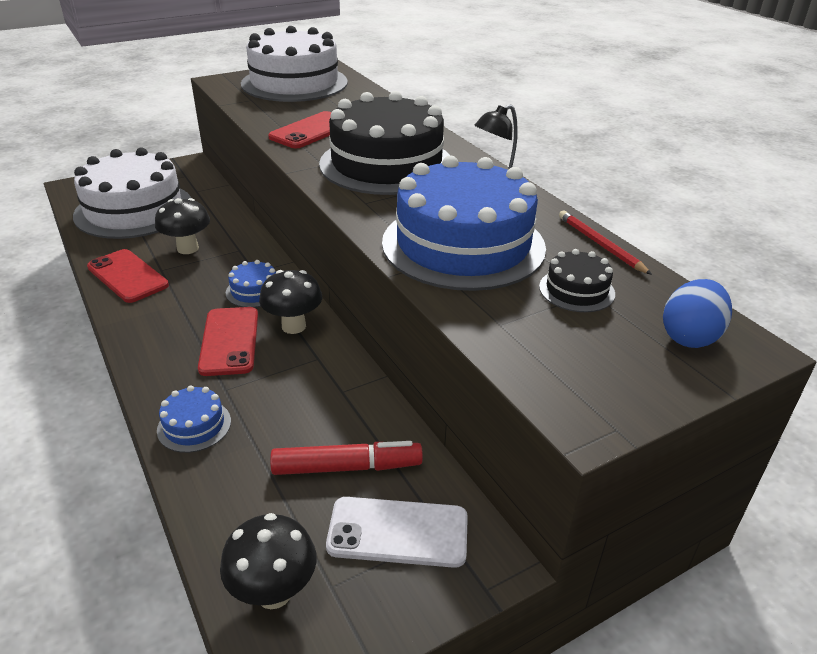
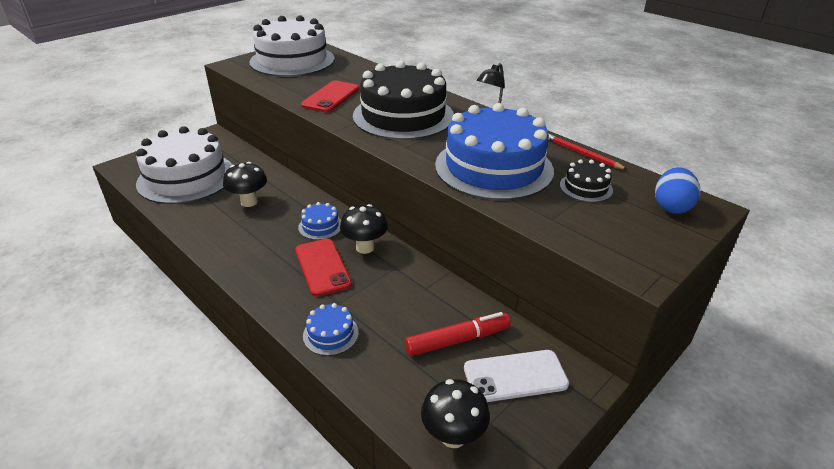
camera: 15 degrees left, 0 degrees up
red phone [87,249,169,303] -> none

